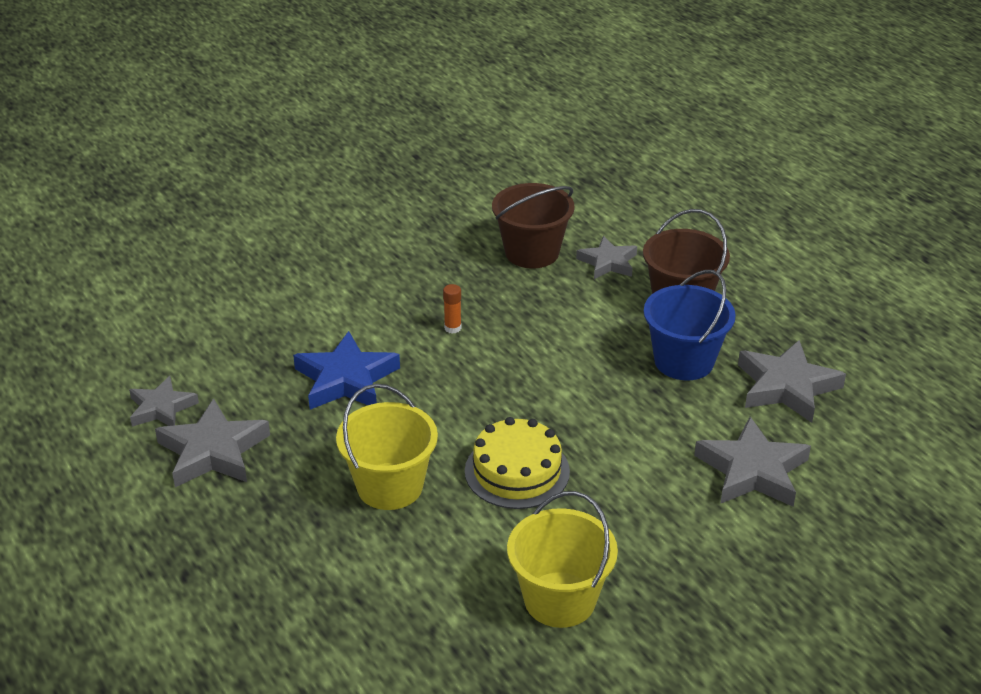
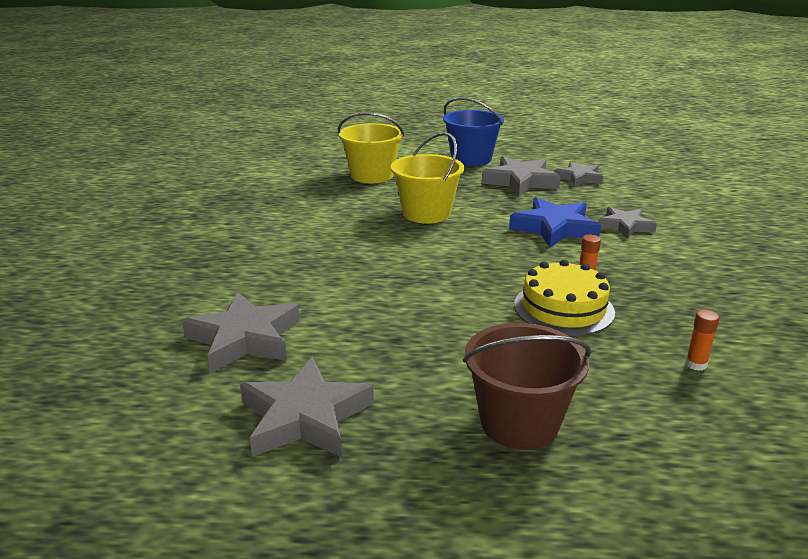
camera: 125 degrees right, 10 degrees down
yellow cake [465,417,570,509] -> yellow cake moved to [514,259,615,336]
brown bucket [492,183,575,268] -> orange glue stick [686,310,719,371]
yellow bucket [507,491,618,628] -> yellow bucket moved to [338,112,405,183]
grey star [576,236,637,279] -> grey star moved to [598,207,657,239]
blue bucket [644,270,736,380] -> blue bucket moved to [443,97,504,166]

